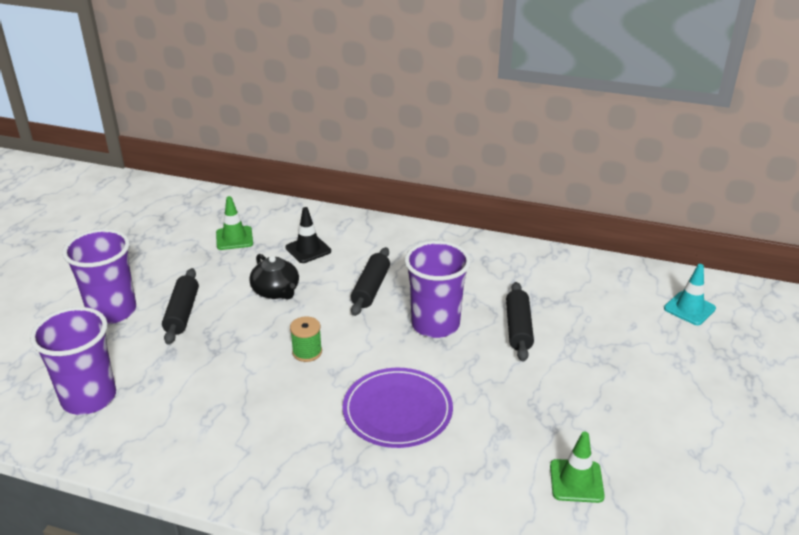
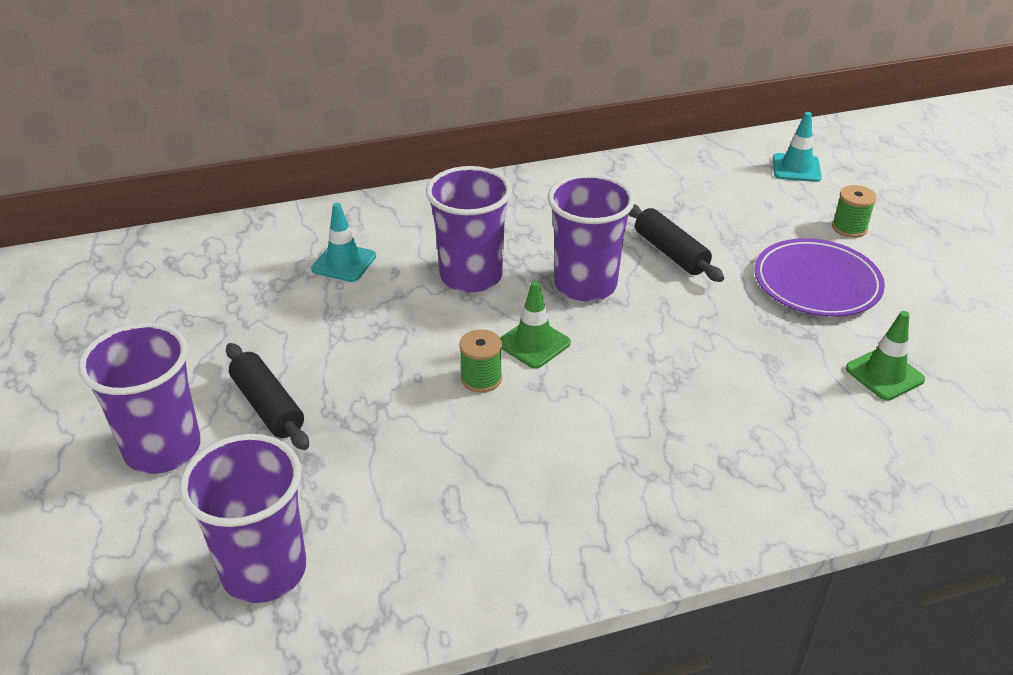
camera: 35 degrees left, 5 degrees up
green traffic cone [216,196,253,250] -> green traffic cone moved to [500,281,571,369]
black teapot [249,254,299,299] -> none
black traffic cone [286,207,331,263] -> turquoise traffic cone [311,203,376,282]
purple plate [343,368,453,448] -> purple plate moved to [754,238,885,317]
black rolling pin [351,247,390,316] -> purple cup [426,166,512,293]
none -> green spool [832,185,877,238]

